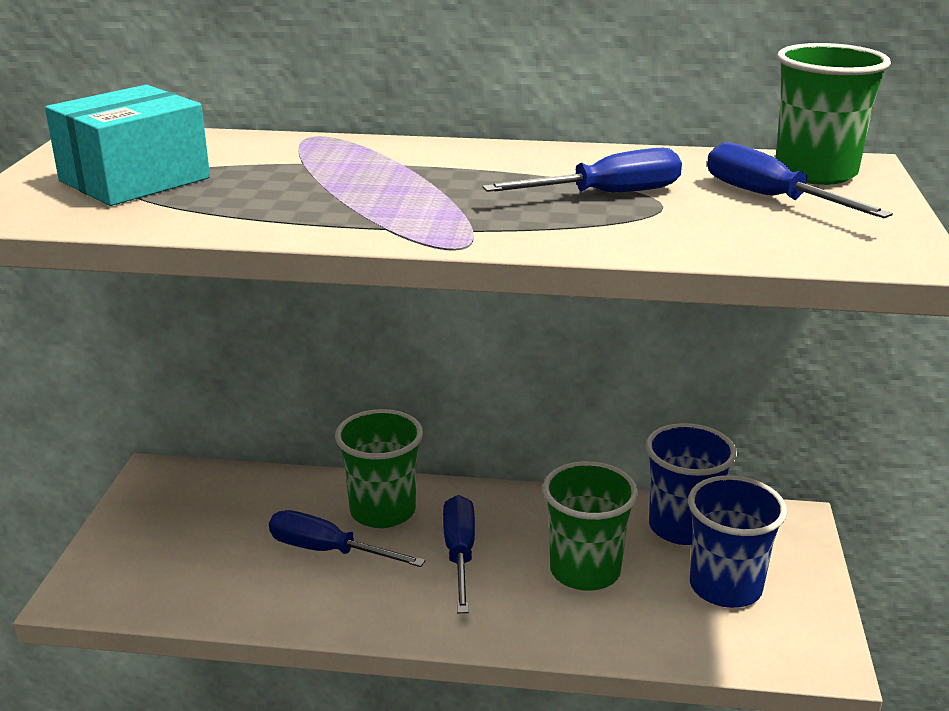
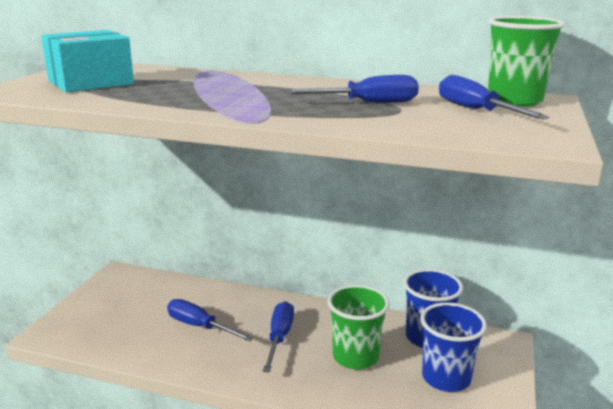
camera: 10 degrees right, 5 degrees down
green cup [335,409,423,528] -> none

